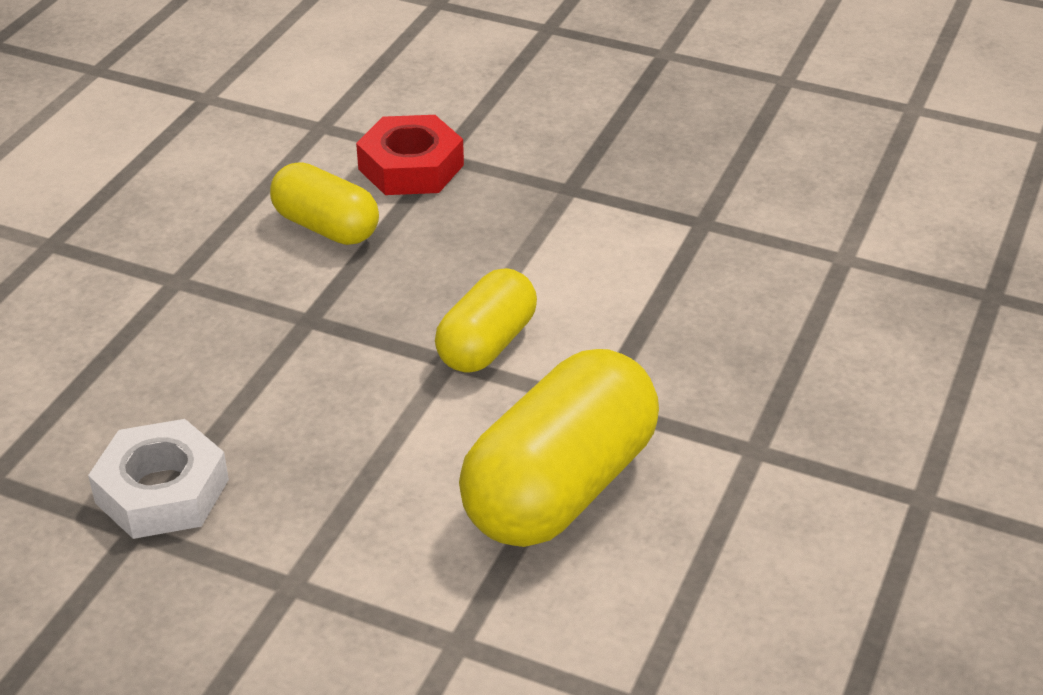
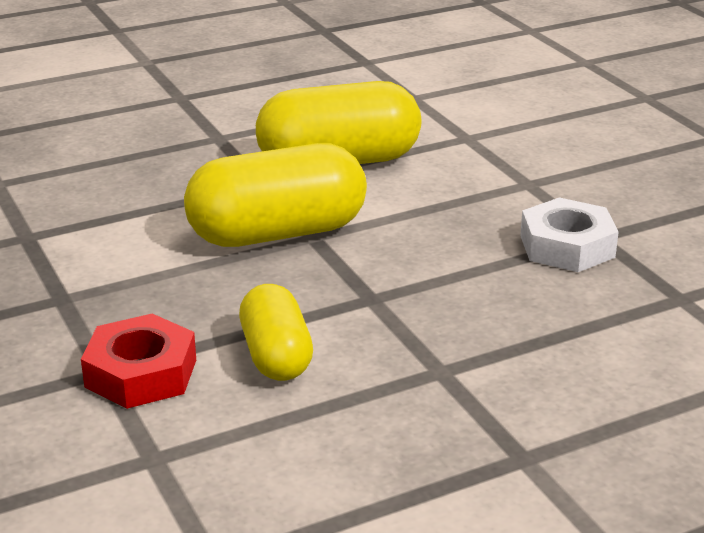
camera: 140 degrees left, 10 degrees down
yellow capsule [435,268,537,373] -> yellow capsule [184,143,367,247], size x1.69

